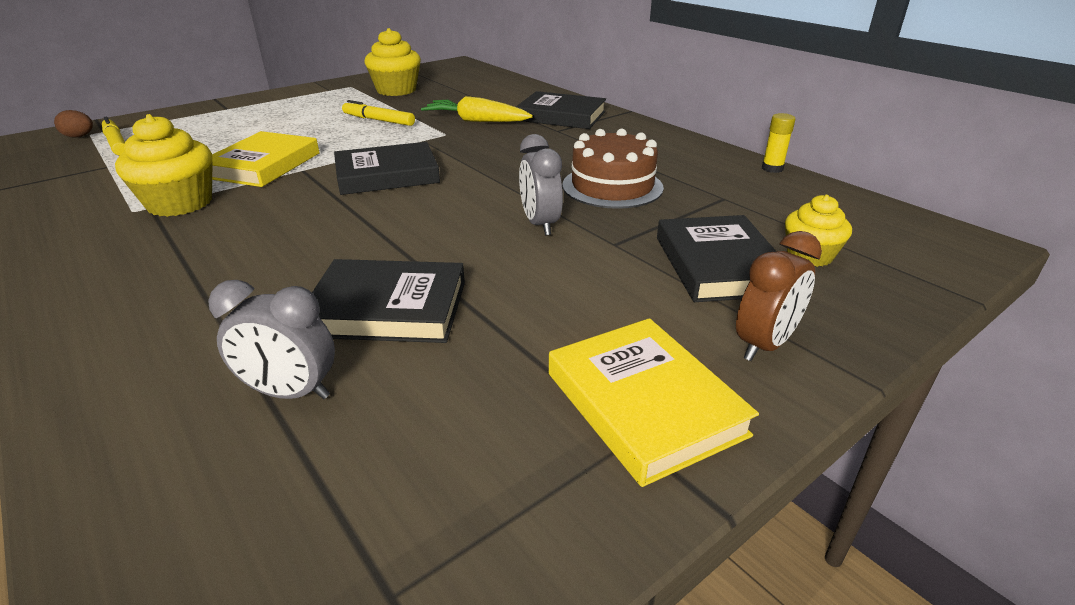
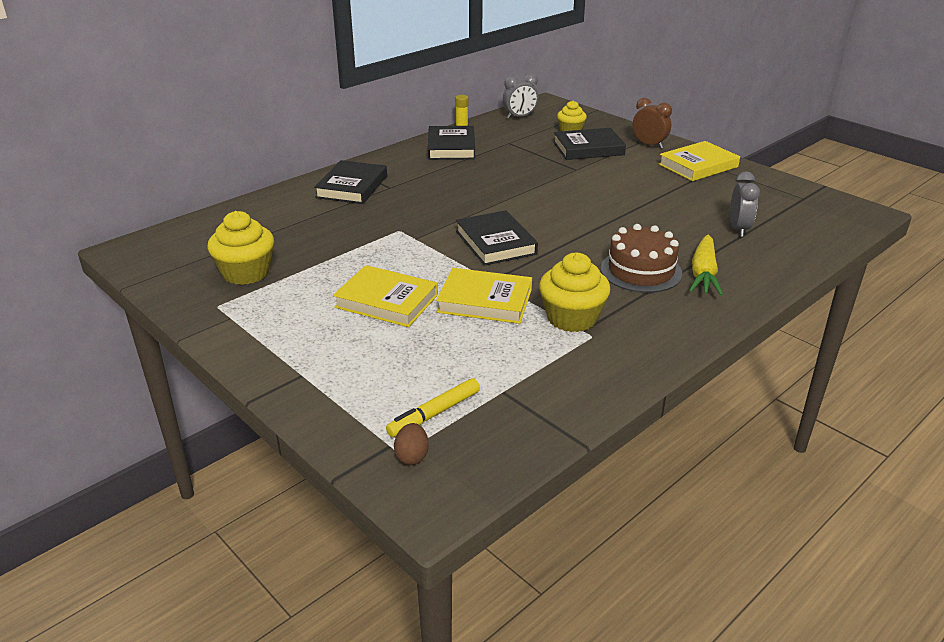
camera: 95 degrees left, 0 degrees up
black book [312,259,465,343] -> black book moved to [428,126,475,160]
yellow marker [342,100,415,126] -> none
yellow carrot [421,96,533,122] -> yellow carrot moved to [689,235,723,296]
grey clock [519,134,563,236] -> grey clock moved to [503,73,538,119]
brown cake [562,129,664,209] -> brown cake moved to [600,224,682,293]
none -> yellow book [333,265,438,327]

